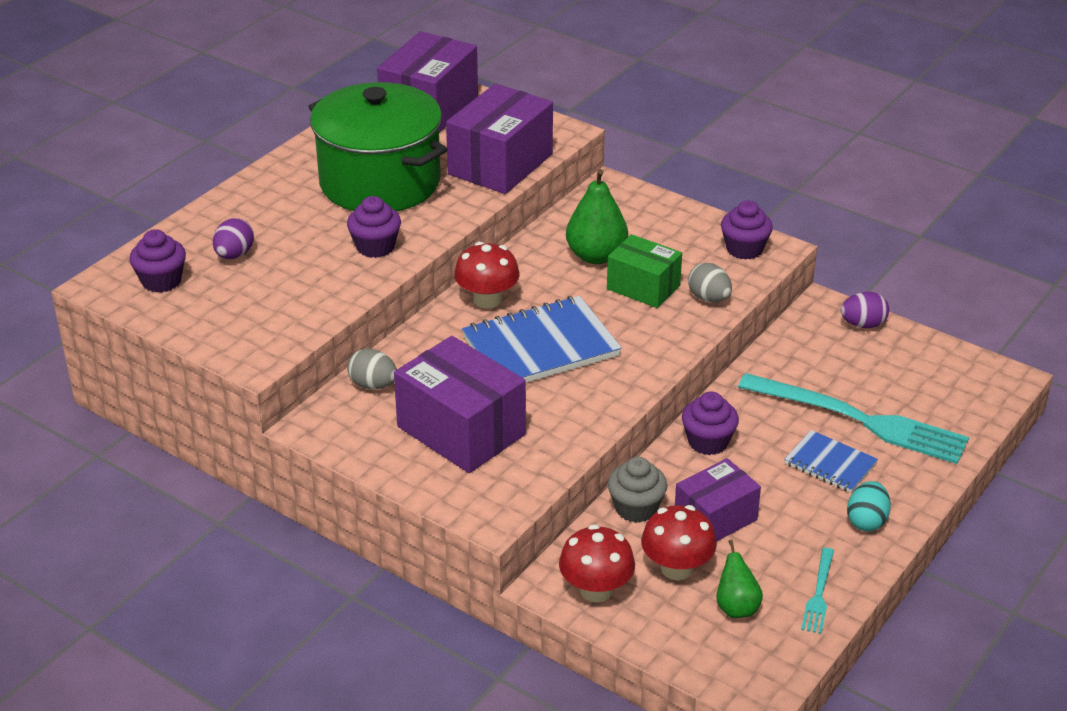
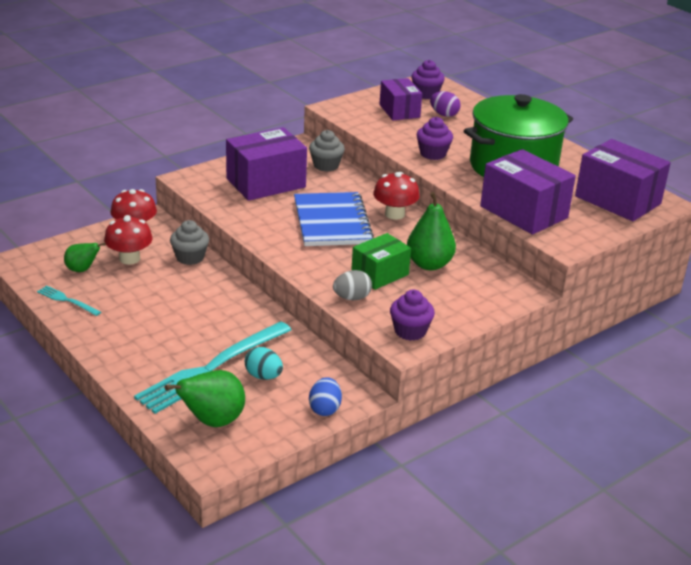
camera: 105 degrees right, 5 degrees down
grey egg [347,349,397,390] -> grey cupcake [309,130,345,172]
purple box [675,458,761,542] -> purple box moved to [379,78,422,120]
purple cupcake [682,392,739,455] -> none
blue notebook [784,430,878,493] -> none
purple egg [841,292,889,328] -> blue egg [309,377,342,416]
turquoise egg [847,481,891,531] -> turquoise egg moved to [245,347,283,380]
none -> green pear [165,370,245,427]

